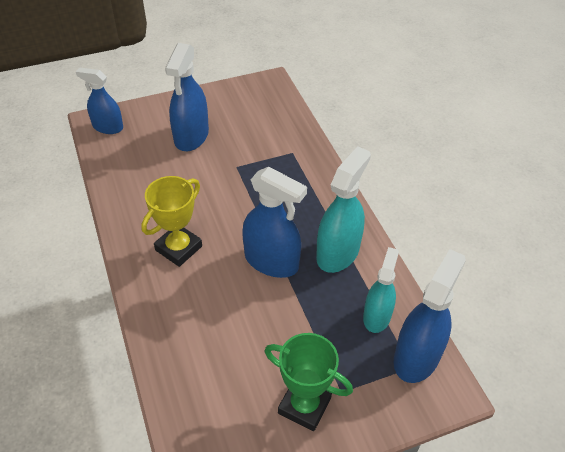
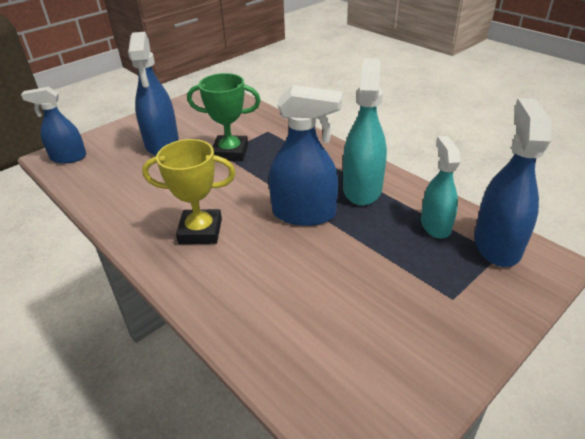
camera: 20 degrees left, 10 degrees down
yellow trophy [141,176,202,267] -> yellow trophy turned 75 degrees clockwise [142,139,236,244]
green trophy [265,333,353,431] -> green trophy moved to [187,73,261,161]

